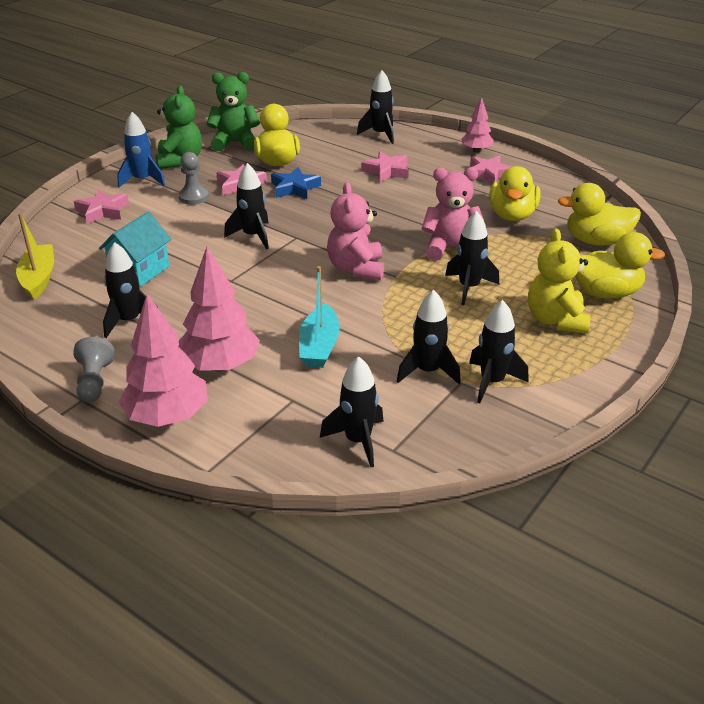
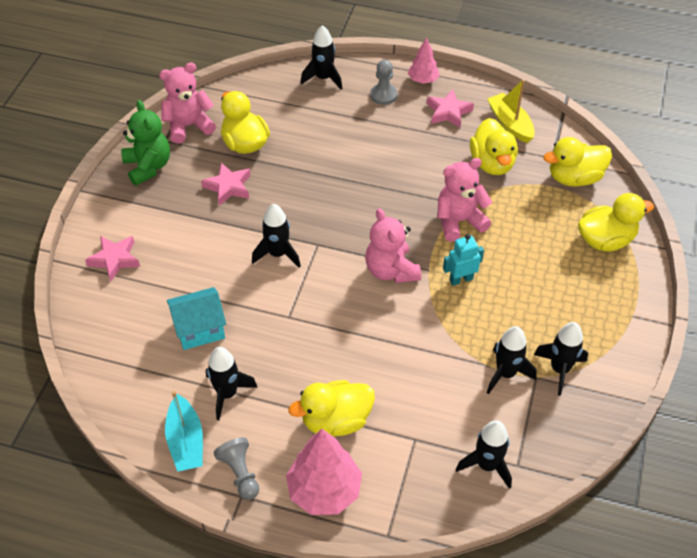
camera: 20 degrees left, 15 degrees up
yellow boat [16,213,54,299] -> yellow boat moved to [487,79,535,143]
turquoise house [99,211,171,287] -> turquoise house turned 60 degrees clockwise [167,287,226,350]
blue rocket [117,112,165,188] -> none
grey pawn [178,152,209,205] -> grey pawn moved to [370,60,397,105]
pink tree [178,247,260,372] -> yellow duck [289,380,375,436]
green teddy bear [206,72,260,151] -> pink teddy bear [159,62,216,144]
blue star [271,167,321,199] -> none
turquoise boat [299,266,340,368] -> turquoise boat moved to [165,391,203,472]
pink star [361,151,409,183] -> none
black rocket [445,211,499,305] -> none
yellow teddy bear [528,228,591,334] -> none
none -> turquoise robot [443,234,484,286]

